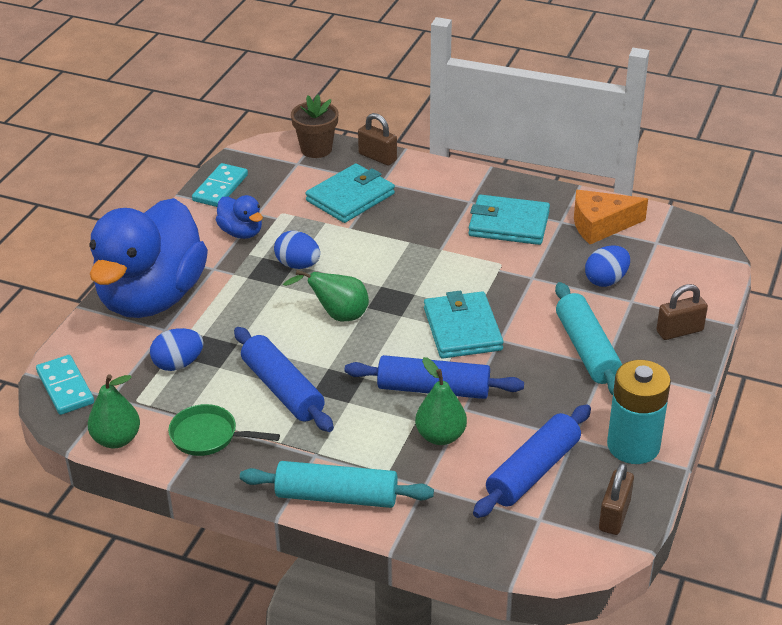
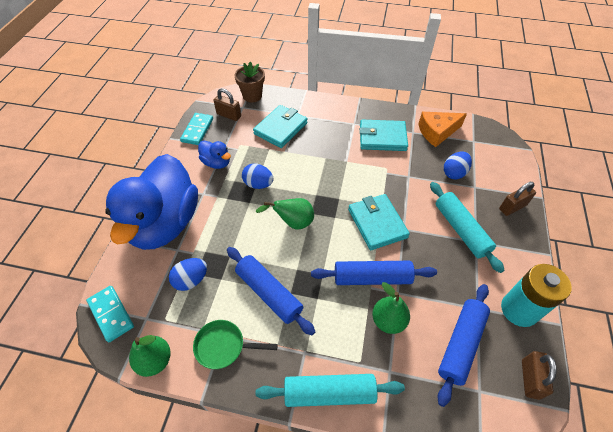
camera: 10 degrees left, 15 degrees up
brown padlock [358,113,397,166] -> brown padlock moved to [214,88,241,121]

